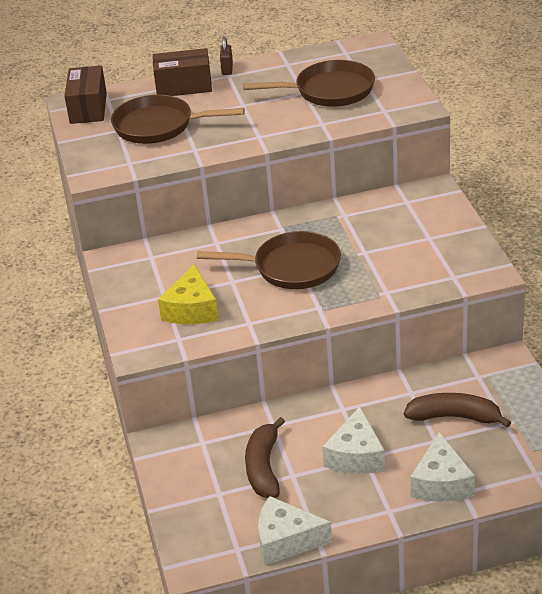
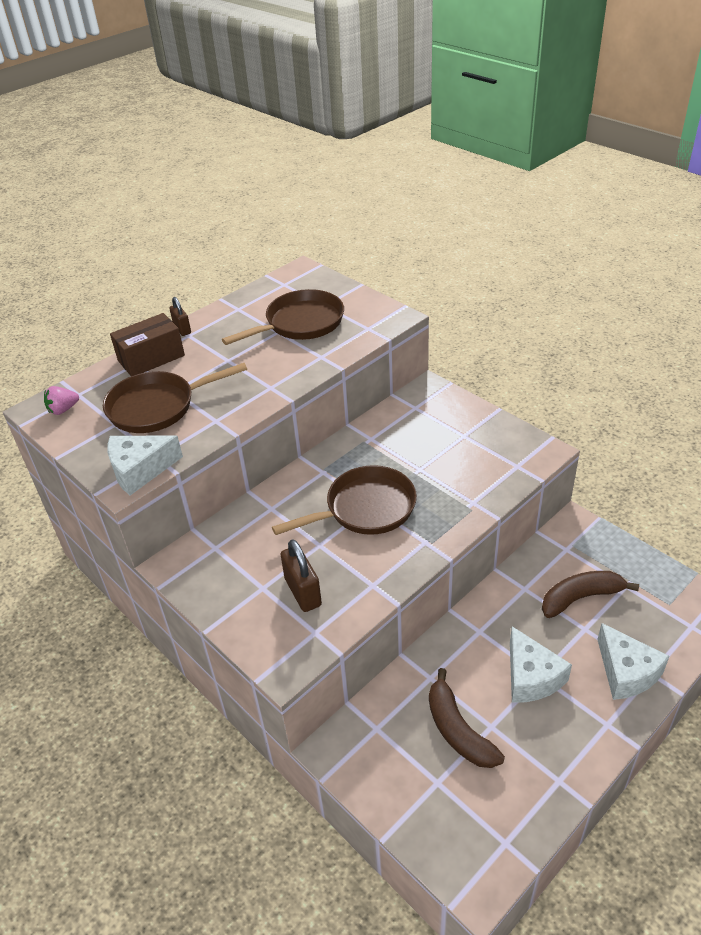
camera: 30 degrees left, 5 degrees up
brown box [64,66,107,124] -> pink strawberry [44,386,79,415]
yellow cheese [158,264,219,324] -> brown padlock [281,539,322,612]
white cheese [258,496,332,565] -> white cheese moved to [107,435,183,495]

